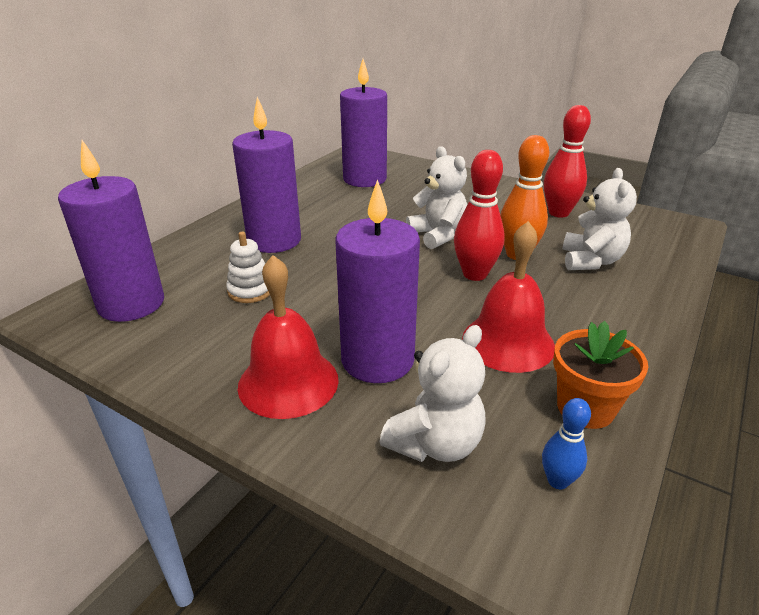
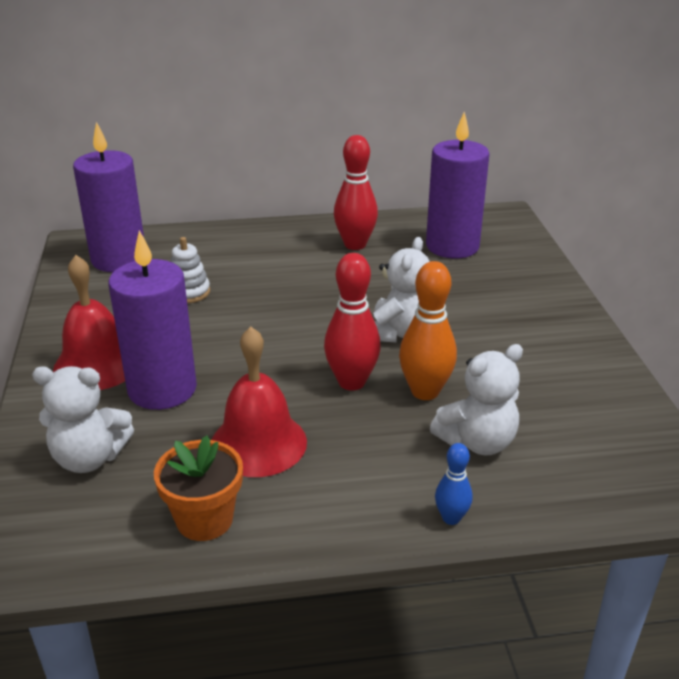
camera: 50 degrees right, 0 degrees up
purple candle [232,97,301,253] -> none
blue bowling pin [542,398,591,489] -> blue bowling pin moved to [435,443,473,525]
red bowling pin [544,105,591,218] -> red bowling pin moved to [334,135,378,250]

